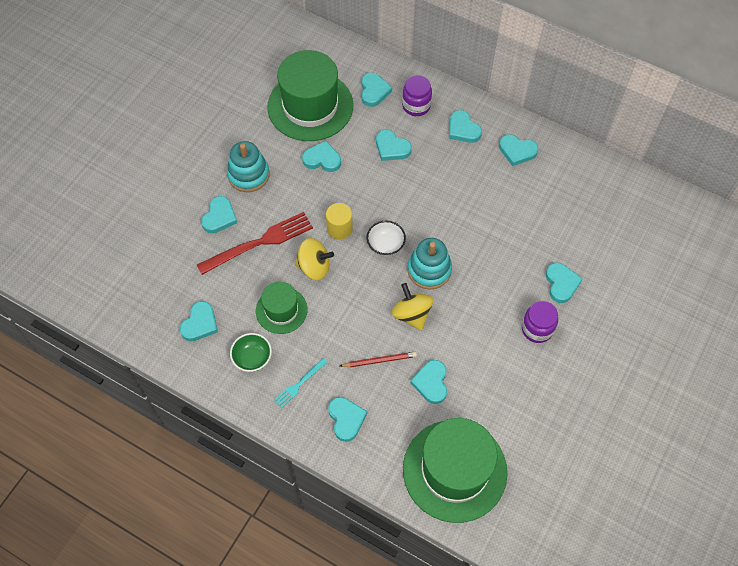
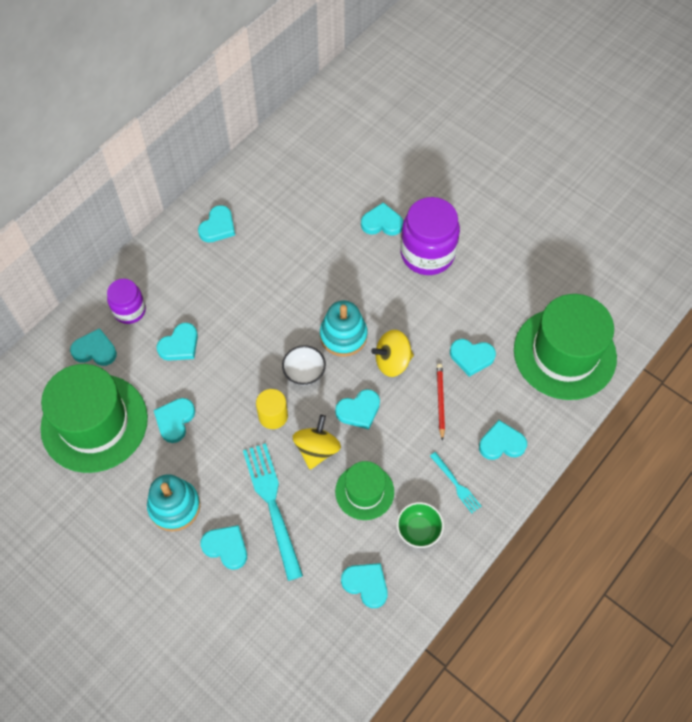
camera: 80 degrees left, 0 degrees up
red fork [197,212,313,275] -> turquoise fork [243,443,303,581]
turquoise heart [449,110,482,143] -> turquoise heart moved to [335,389,380,430]
purple jar [522,301,558,343] -> purple jar [400,197,460,275], size x1.70

